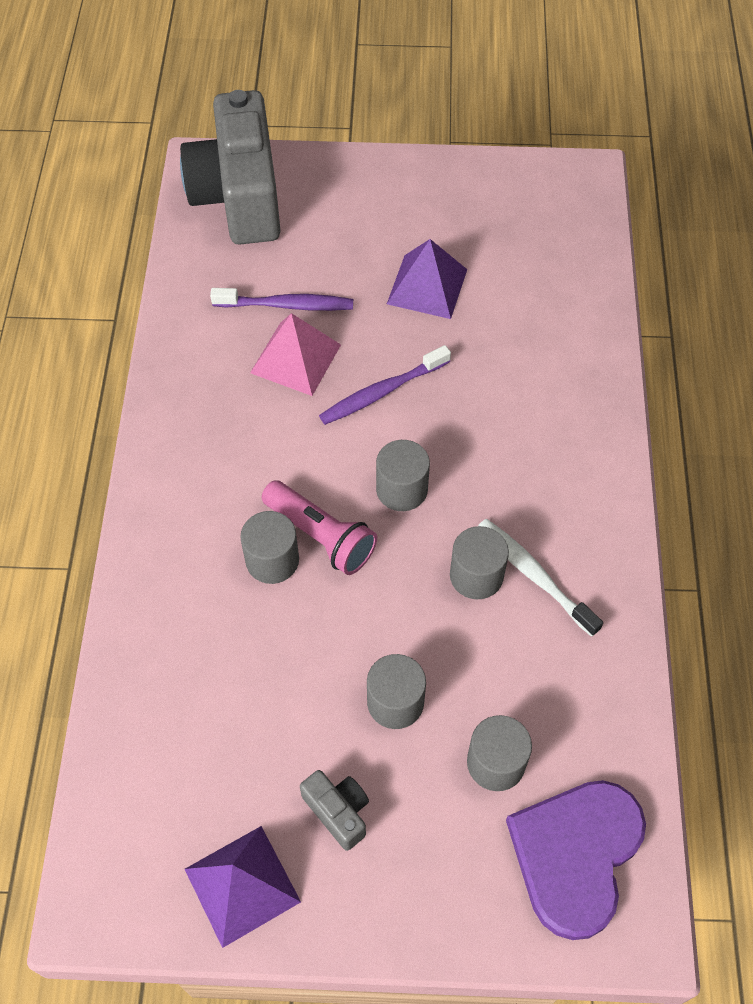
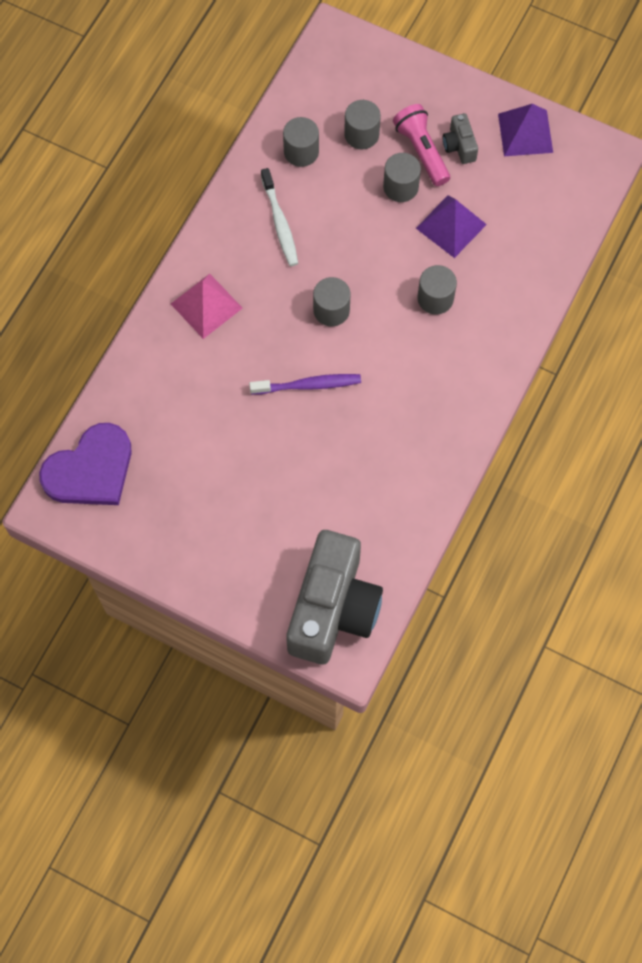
camera: 155 degrees left, 10 degrees up
purple toothbrush [210,288,353,311] -> none
pink pyramid [250,313,341,396] -> pink pyramid moved to [171,274,243,339]
pink flashlight [262,480,377,575] -> pink flashlight moved to [393,104,450,186]
purple pyramid [387,239,467,319] -> purple pyramid moved to [416,195,487,258]
grey cylinder [450,526,509,599] -> grey cylinder moved to [283,117,319,167]
purple heart [506,780,646,940] -> purple heart moved to [39,423,132,505]

